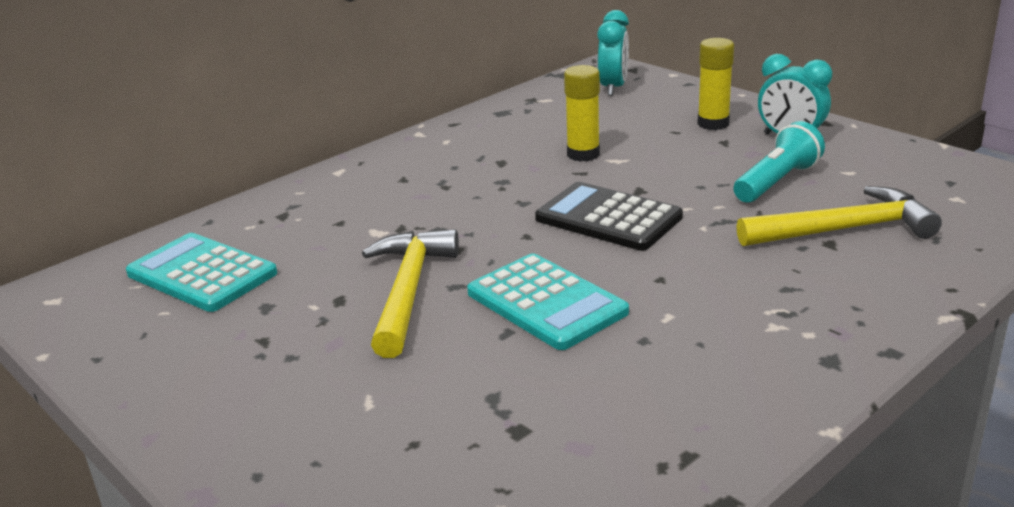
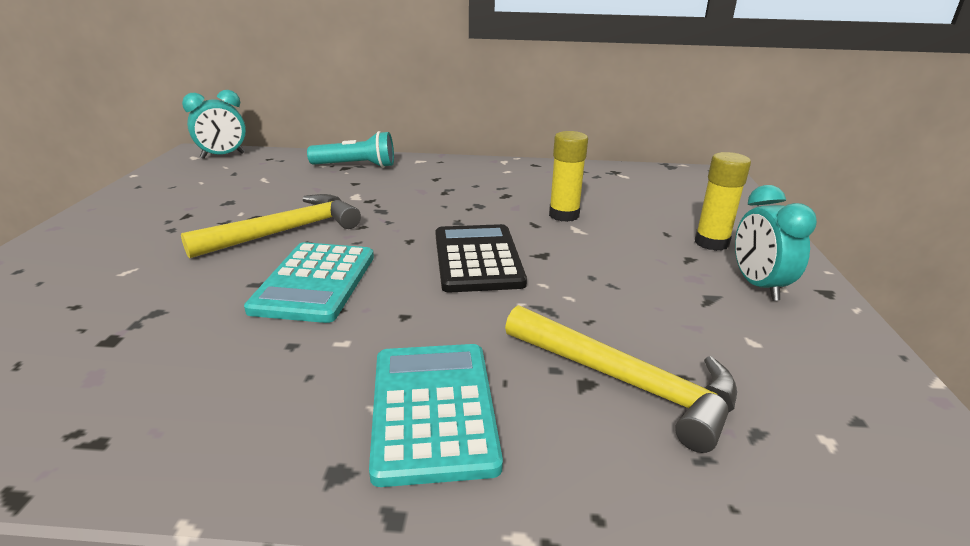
camera: 45 degrees right, 0 degrees up
turquoise calculator [126,233,277,312] -> turquoise calculator moved to [369,344,503,487]
turquoise clock [597,10,629,96] -> turquoise clock moved to [182,90,246,159]
turquoise flashlight [733,121,825,202] -> turquoise flashlight moved to [307,131,394,168]

